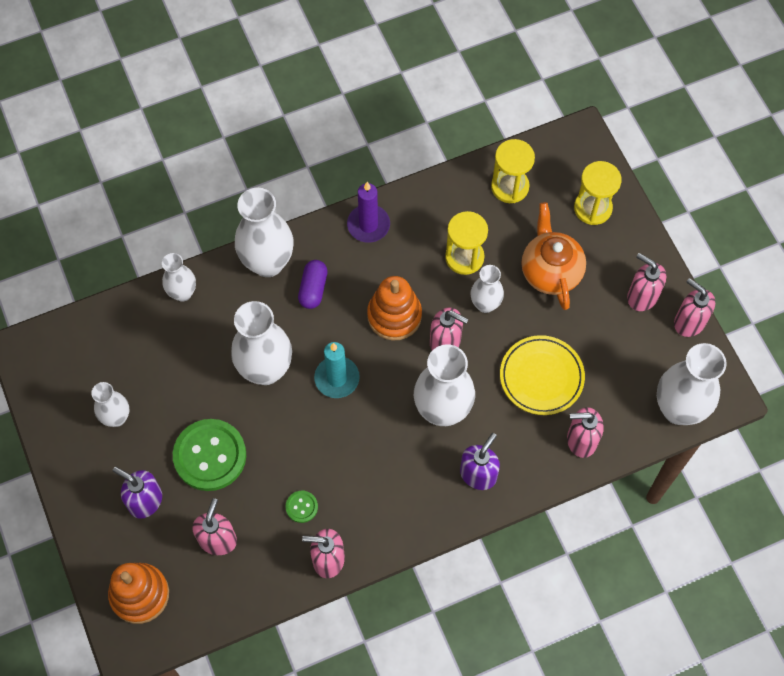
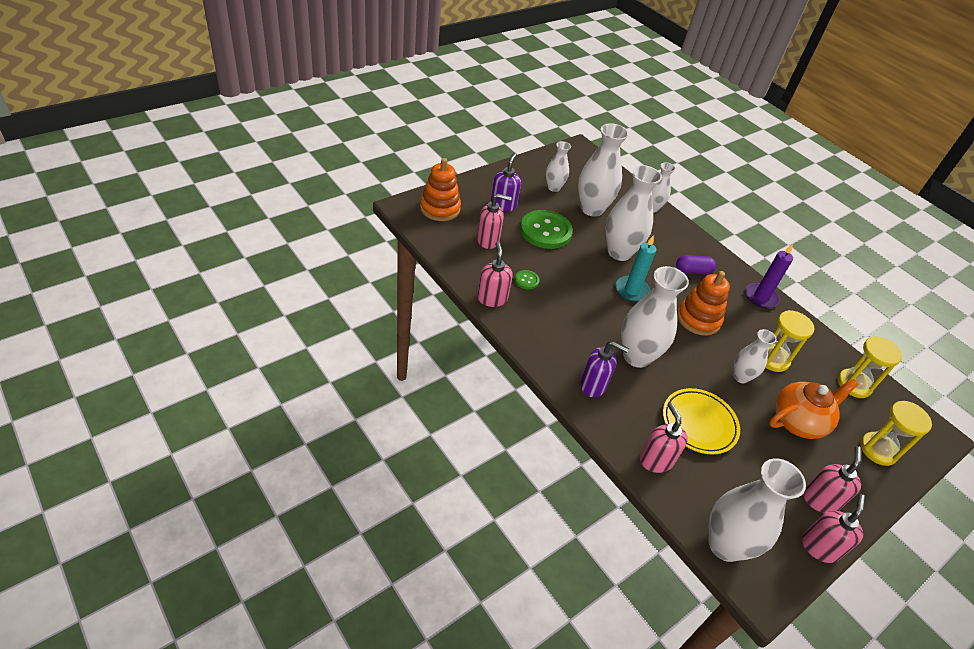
camera: 70 degrees right, 20 degrees down
white vase [235,188,294,277] -> white vase moved to [578,123,629,217]
pink soap dispenser [430,307,468,351] -> none

